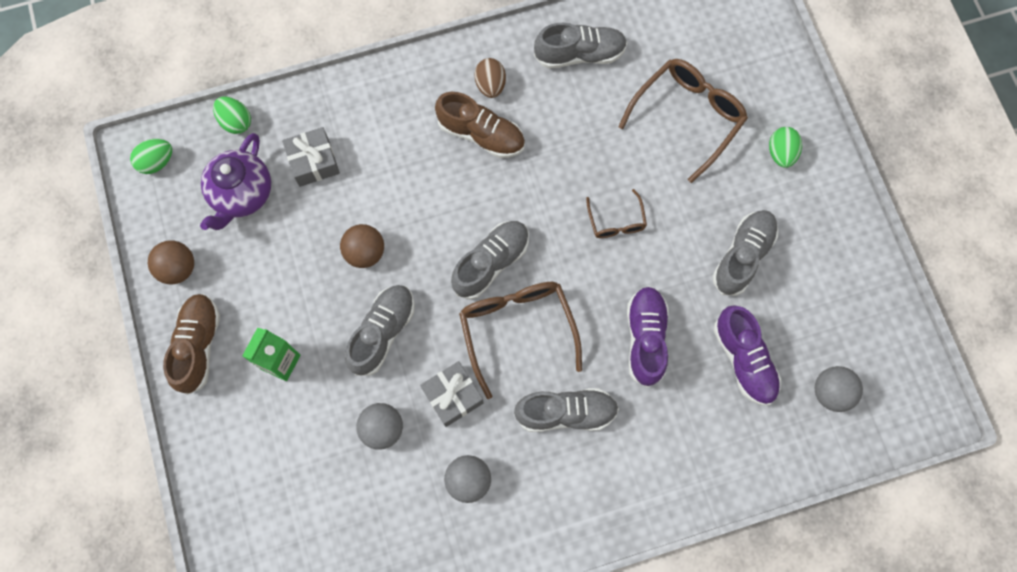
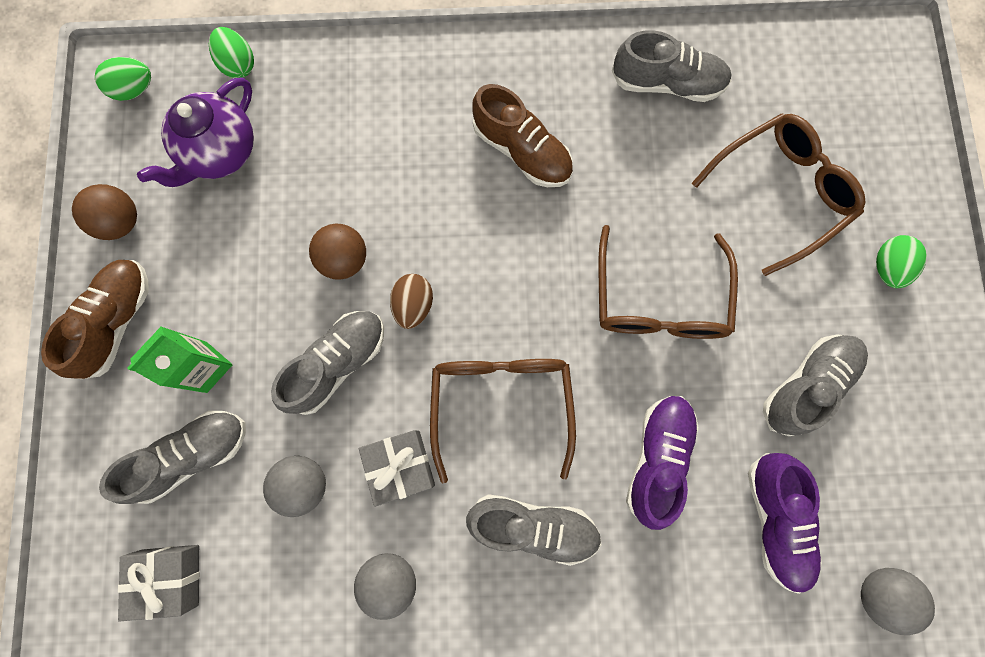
camera: 15 degrees right, 5 degrees up
grey gift [282,127,340,187] -> grey gift moved to [118,545,200,622]
grey shoe [451,221,529,300] -> grey shoe moved to [99,411,246,504]
brown egg [474,58,506,98] -> brown egg moved to [390,274,433,329]
brown glasses [586,189,647,238] -> brown glasses [598,225,738,339], size x1.91

